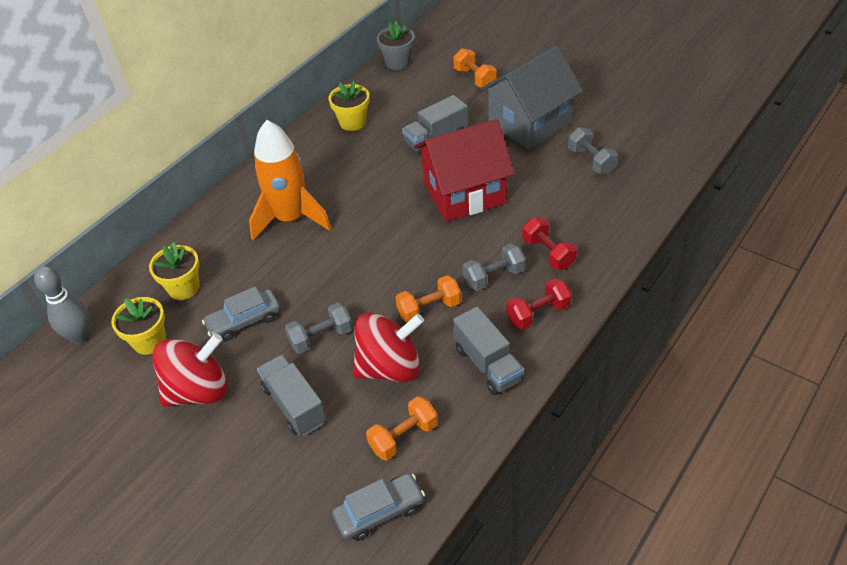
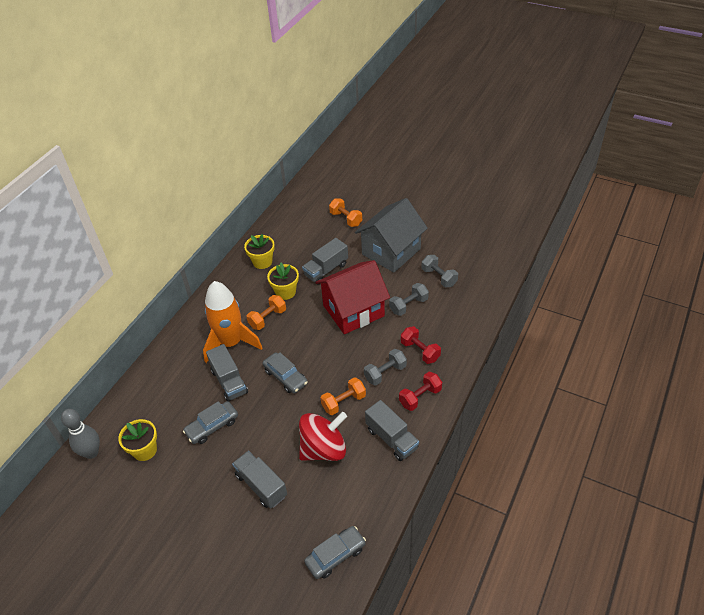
camera: 10 degrees left, 0 degrees up
yellow flower pot [149,242,200,300] -> yellow flower pot moved to [267,263,299,300]
red spinning top [152,333,228,407] -> none
grey dumbbell [285,302,353,354] -> grey dumbbell moved to [389,283,429,316]
orange dumbbell [366,396,438,460] -> orange dumbbell moved to [246,295,286,330]
grey flower pot [377,22,415,70] -> none
none -> grey truck [206,344,248,402]
none -> grey car [263,352,308,393]

